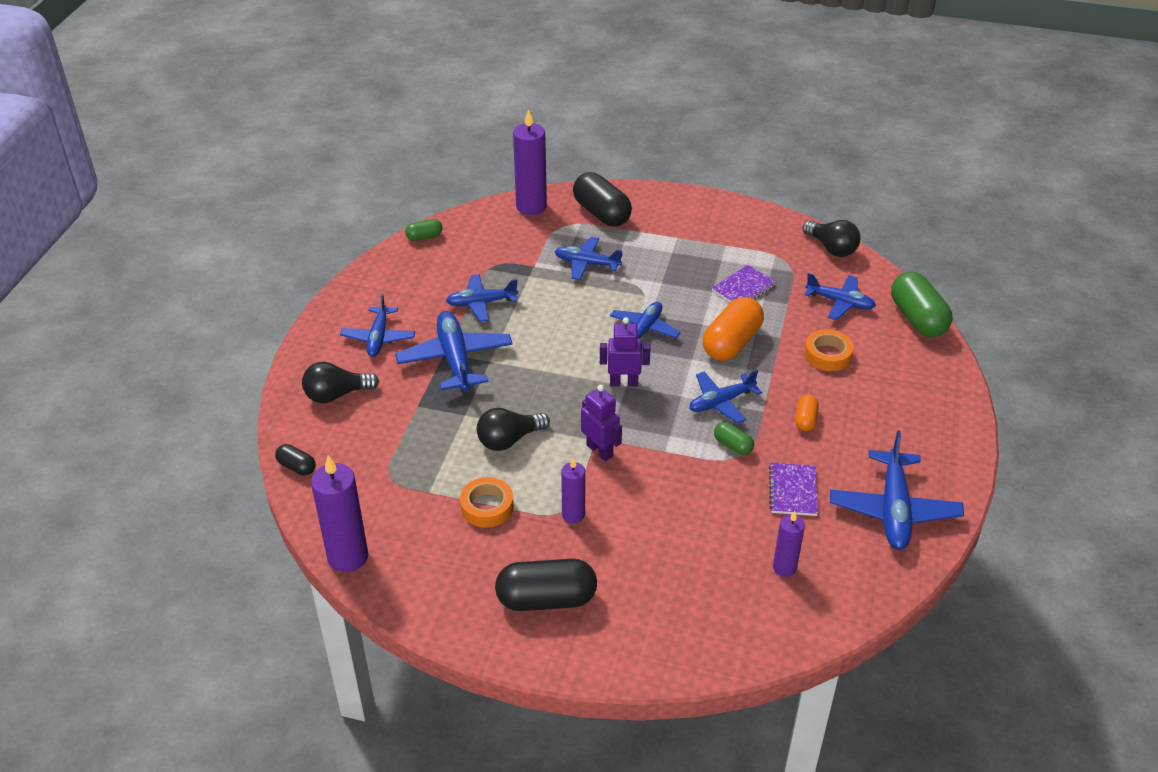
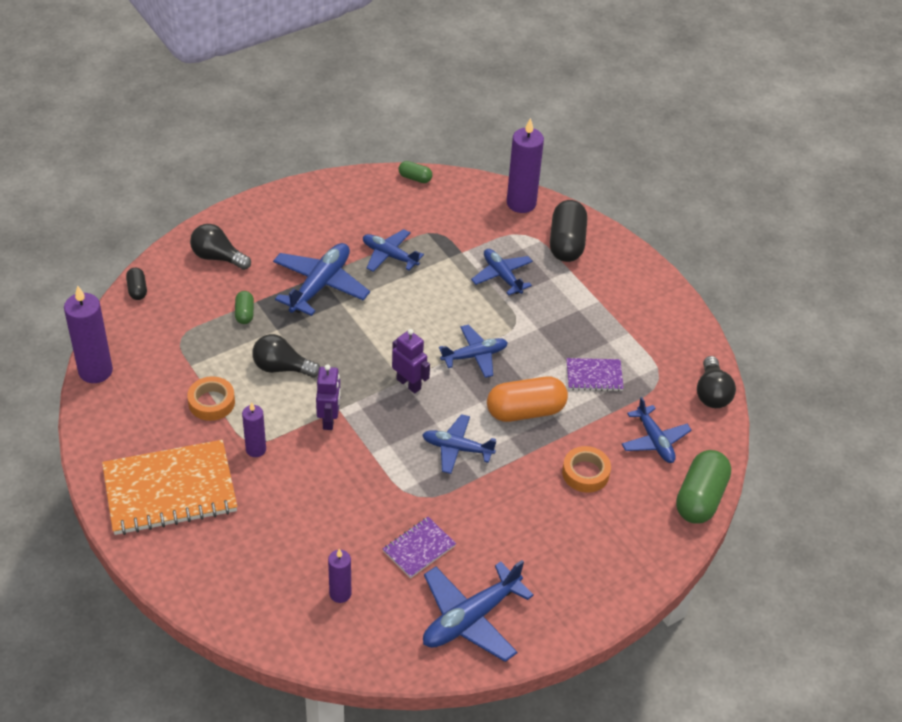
camera: 40 degrees right, 5 degrees up
blue plane [340,294,415,357] -> none
black capsule [495,558,597,611] -> orange notebook [102,440,238,535]
green capsule [714,422,754,455] -> green capsule moved to [235,291,254,324]
orange capsule [795,394,819,431] -> none

